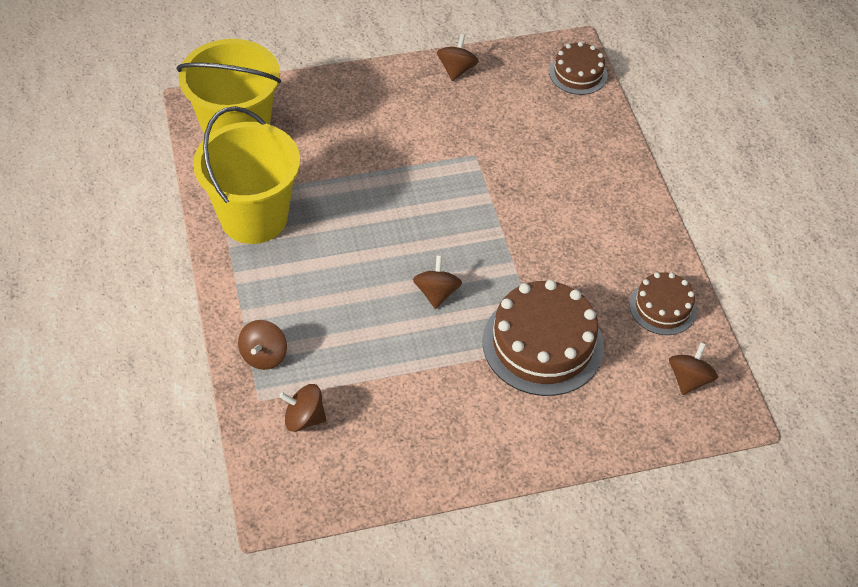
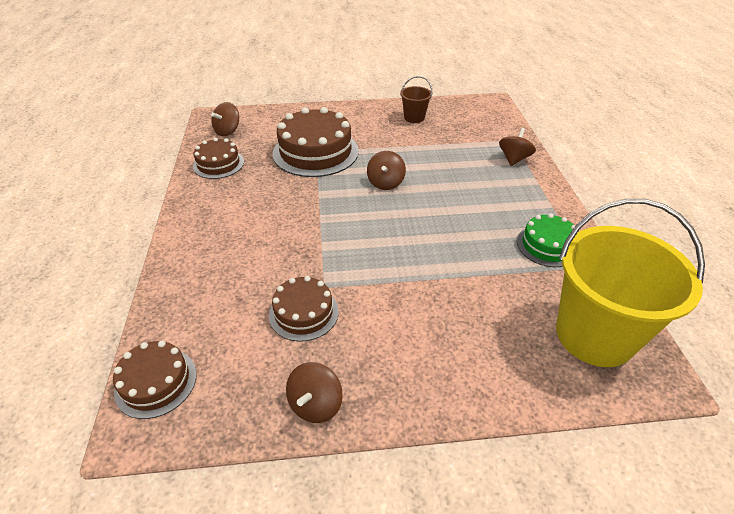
camera: 170 degrees left, 10 degrees down
yellow bucket [193,106,300,244] -> green cake [517,213,579,267]
brown spinning top [279,384,326,432] -> none
none -> brown cake [269,276,339,342]
none -> brown bucket [400,76,432,123]

